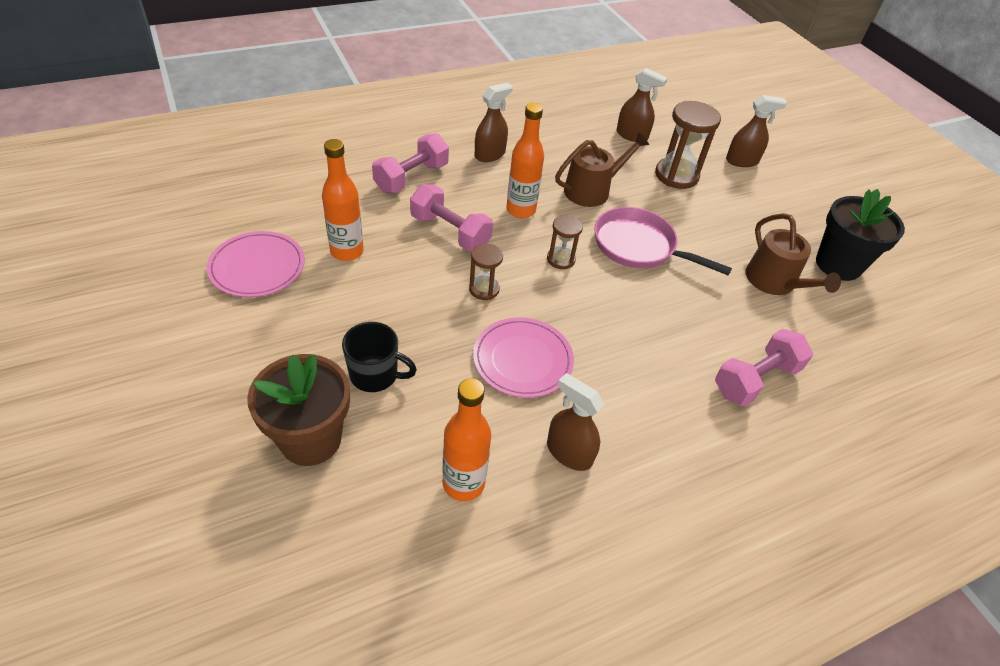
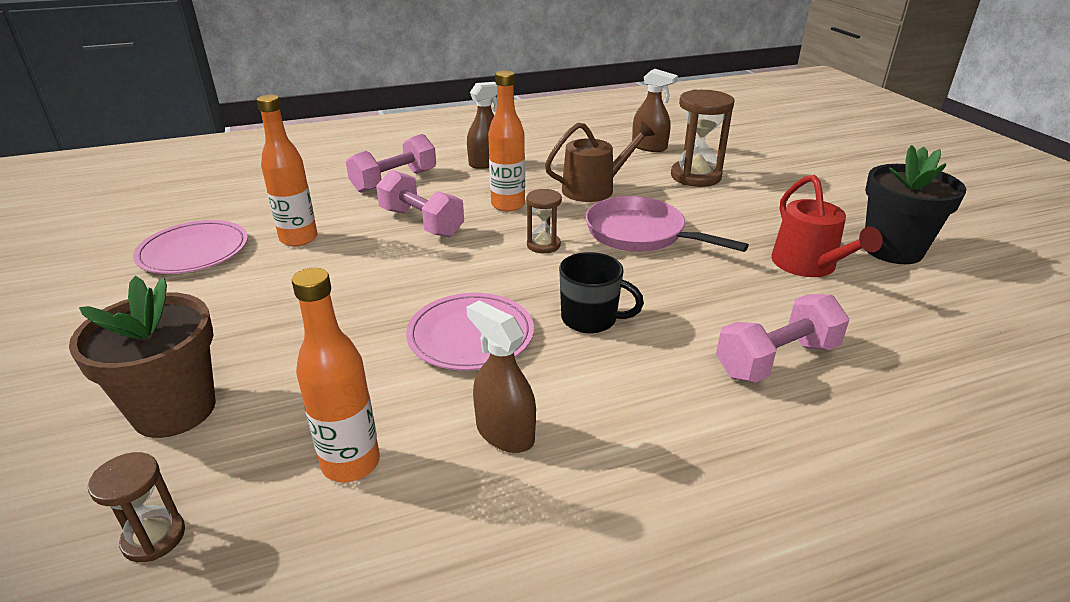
camera: 10 degrees right, 15 degrees down
black mug [342,322,417,392] -> black mug moved to [559,252,644,333]
brown hourglass [469,244,503,300] -> brown hourglass moved to [88,452,185,562]
brown spray bottle [726,95,787,167] -> none
brown watering can [746,213,841,295] -> red watering can [771,175,883,277]

